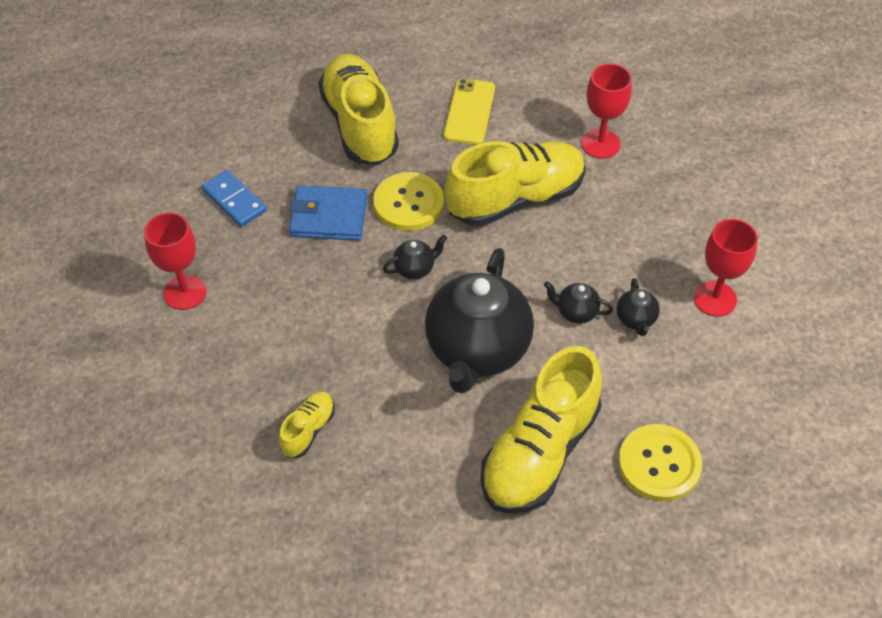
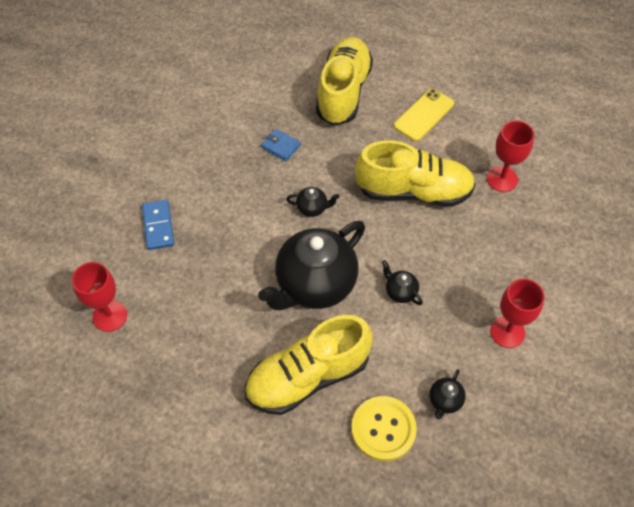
camera: 30 degrees right, 5 degrees up
red goblet [144,212,207,310] -> red goblet moved to [72,262,127,332]
blue domino [201,170,267,227] -> blue domino moved to [142,200,174,250]
yellow shoe [279,391,335,458] -> none
blue wallet [289,185,367,241] -> blue wallet [261,129,301,161], size x0.59
yellow button [373,172,444,231] -> none
black teapot [617,278,660,336] -> black teapot moved to [429,369,466,419]

